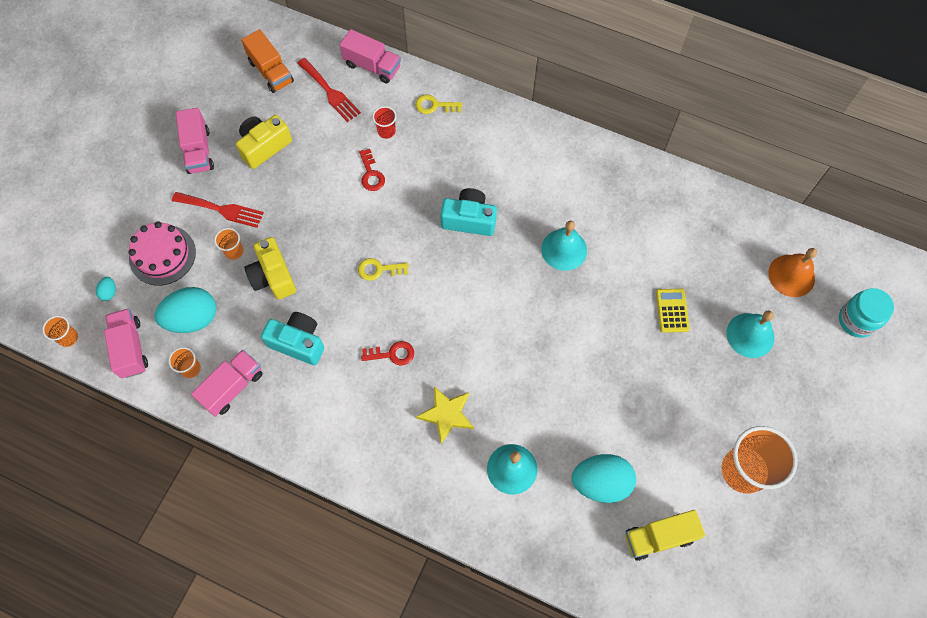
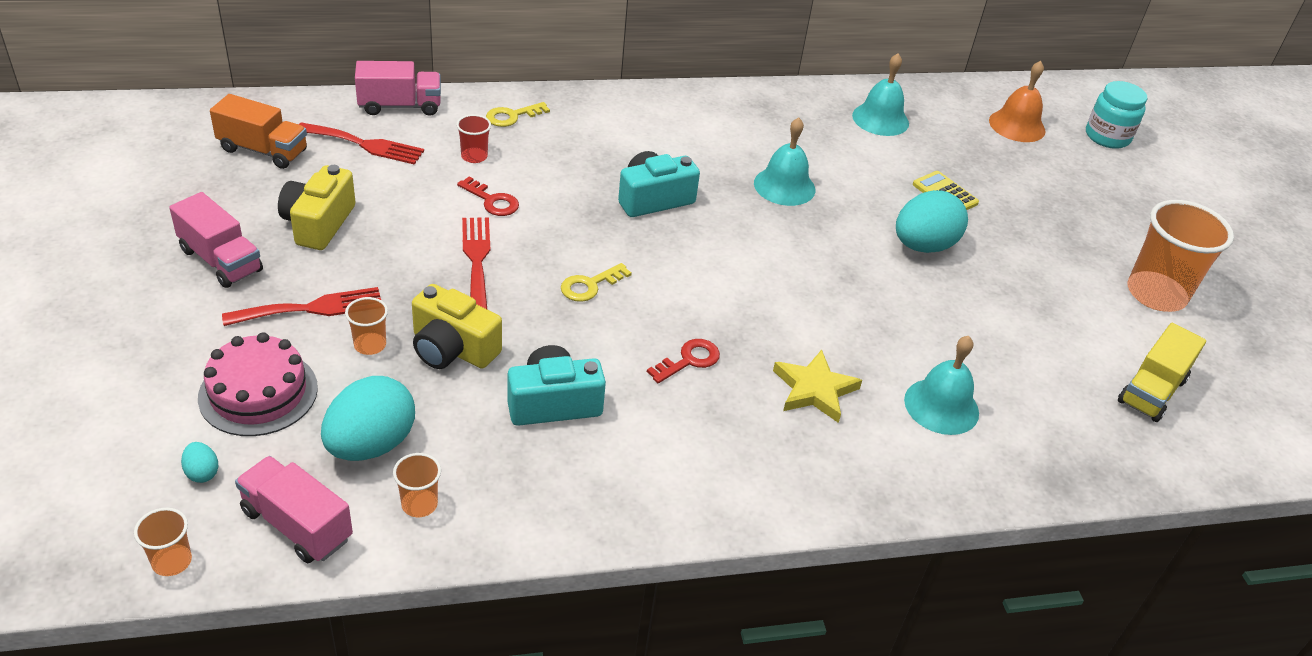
camera: 40 degrees left, 25 degrees down
pink truck [191,350,263,417] -> none
turquoise egg [572,454,636,503] -> turquoise egg moved to [896,190,968,253]
turquoise bell [726,311,774,358] -> turquoise bell moved to [852,53,909,136]
none -> red fork [462,218,490,309]

